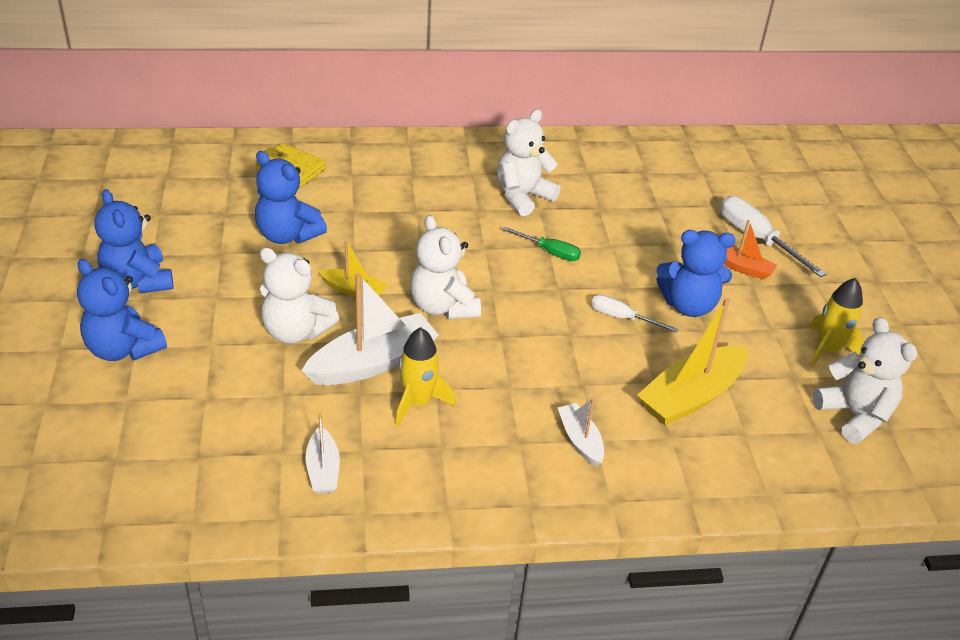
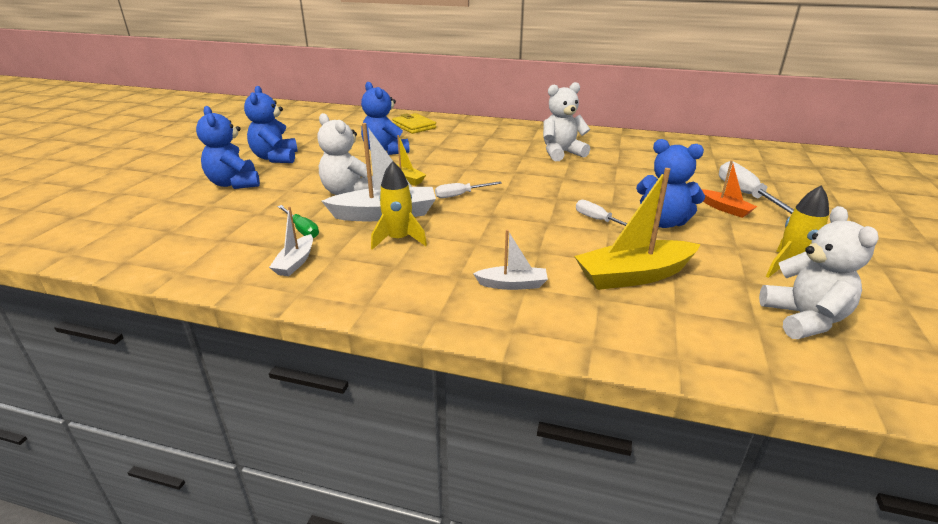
camera: 25 degrees right, 10 degrees down
white teddy bear [410,215,481,319] -> white screwdriver [435,181,502,198]
green screwdriver [502,227,581,261] -> green screwdriver moved to [277,205,319,238]
white boat [558,398,604,467] -> white boat turned 90 degrees clockwise [473,230,548,290]

